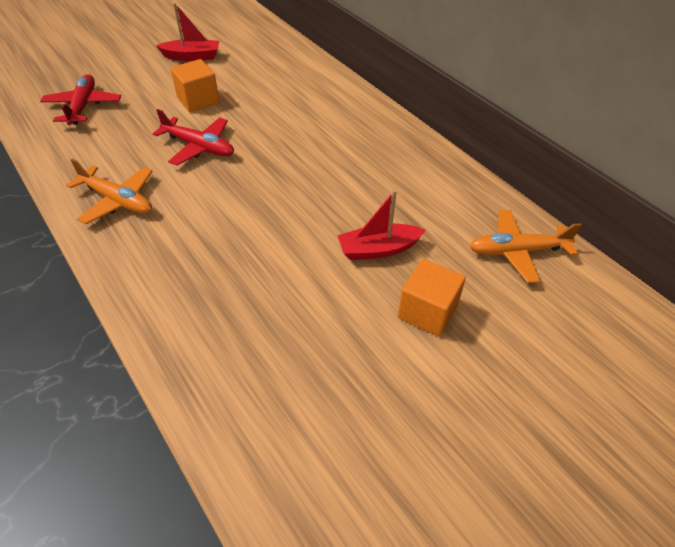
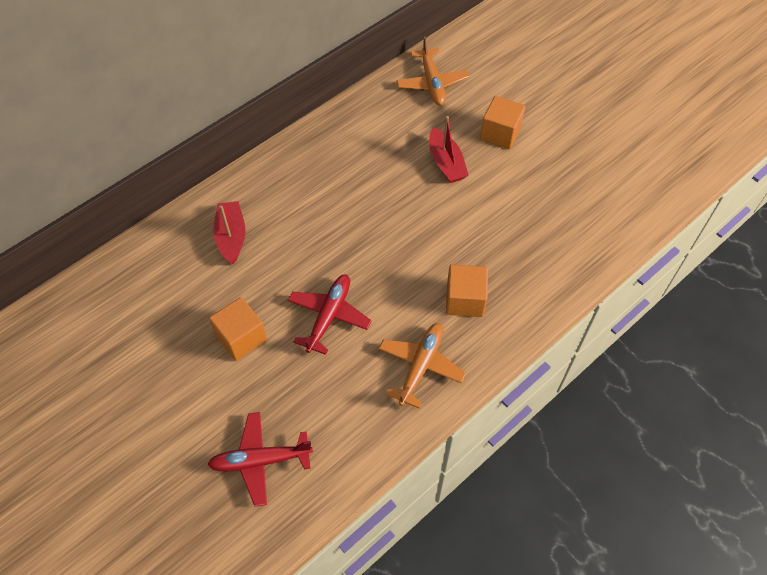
camera: 95 degrees left, 10 degrees up
red boat [156,3,219,61] -> red boat moved to [214,201,246,264]
none -> orange cube [446,265,488,317]

